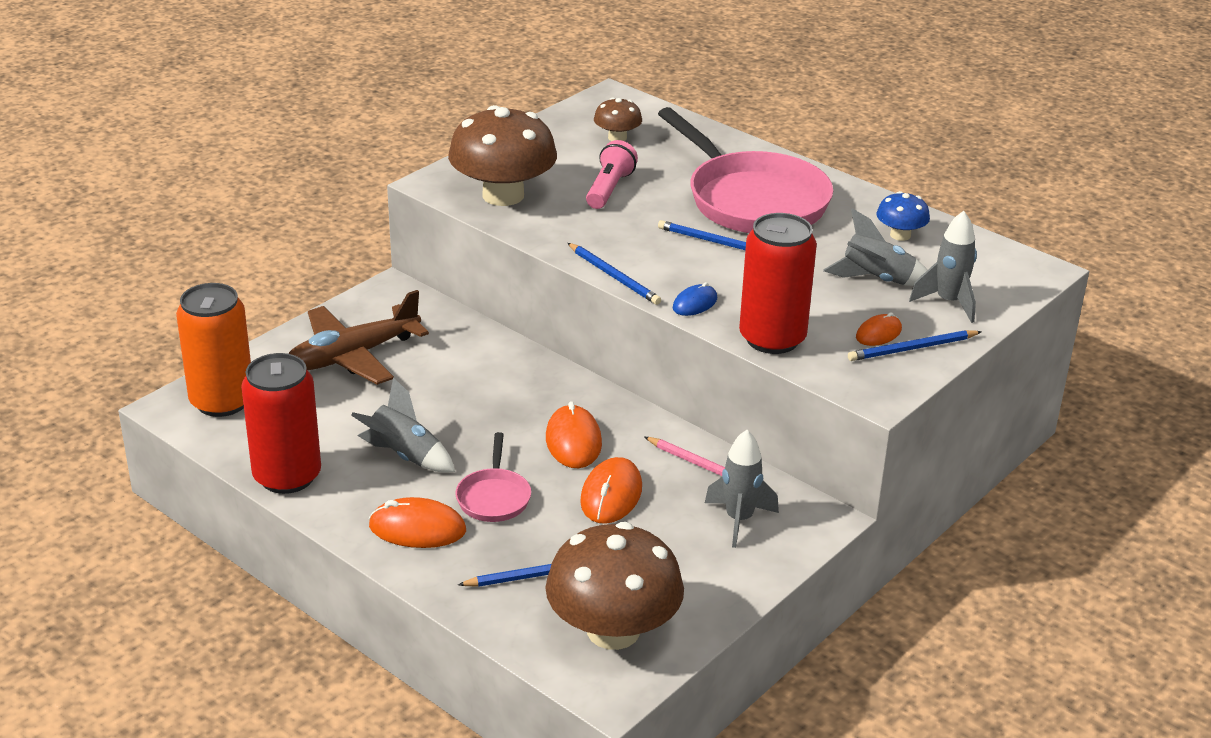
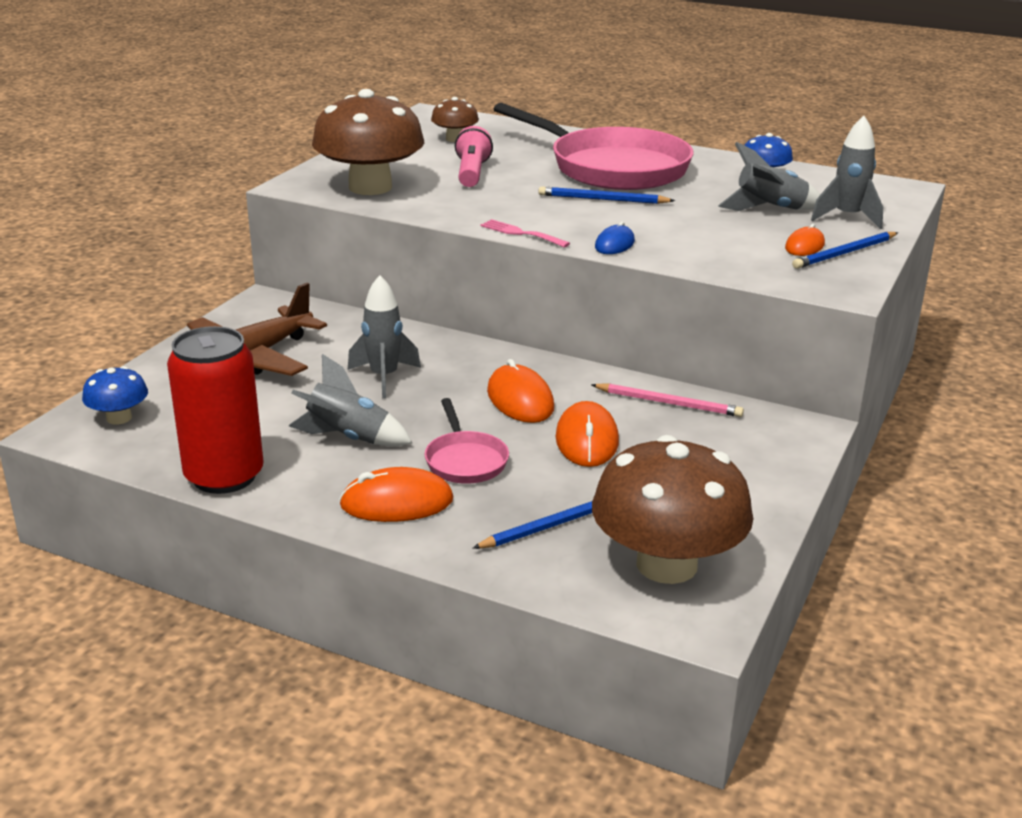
camera: 15 degrees left, 5 degrees down
orange can [176,283,251,417] -> blue mushroom [82,366,148,424]
blue pencil [568,243,661,305] -> pink fork [481,219,570,248]
grey rocket [705,430,779,548] -> grey rocket moved to [348,275,421,398]
red can [739,213,817,354] -> none

